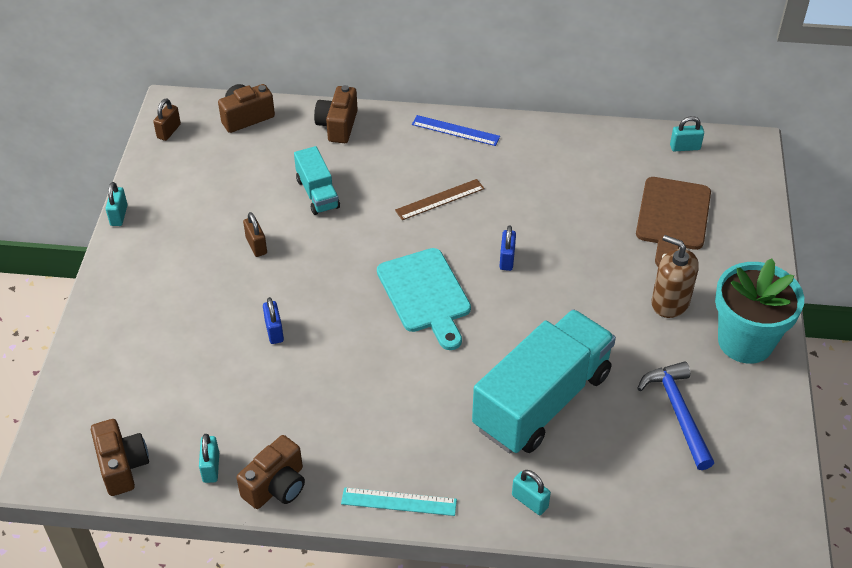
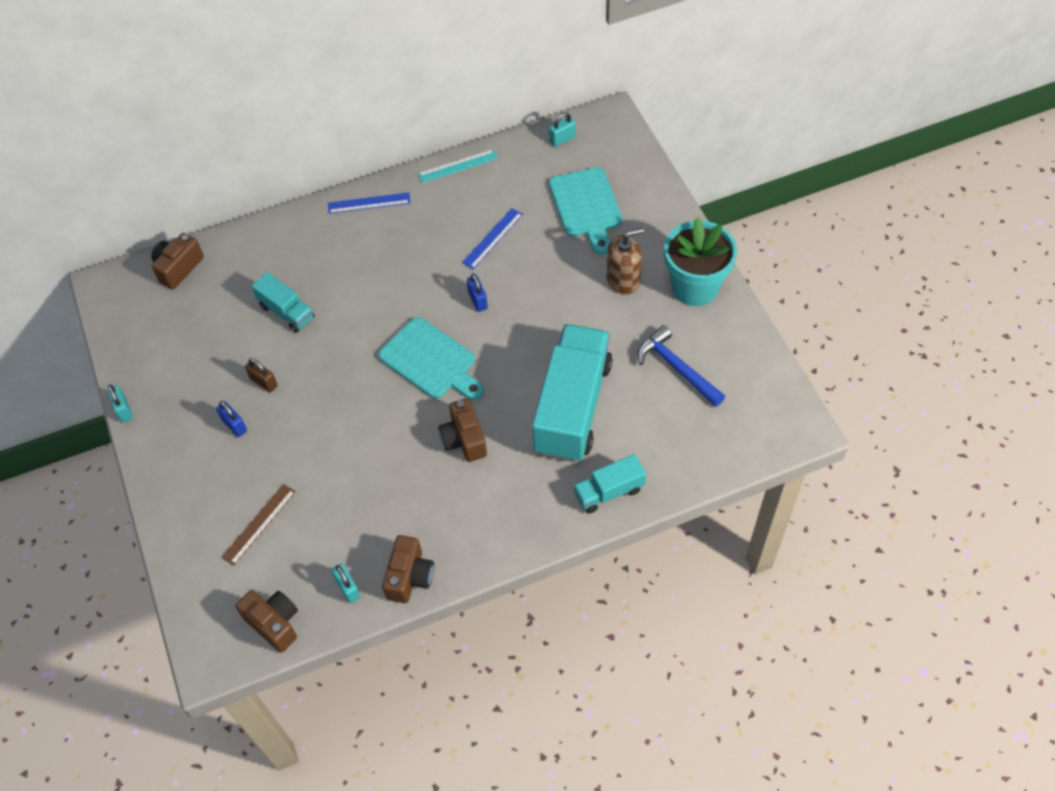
camera: 25 degrees left, 10 degrees up
brown padlock [153,98,181,141] -> none
blue padlock [263,297,284,344] -> blue padlock moved to [216,401,247,437]
brown camera [314,85,358,143] -> brown camera moved to [438,398,487,462]
turquoise ruler [341,487,457,516] -> turquoise ruler moved to [418,149,498,183]
brown ruler [395,179,485,220] -> brown ruler moved to [221,484,296,566]
turquoise padlock [512,470,551,515] -> turquoise truck [573,454,646,514]
brown cutting board [636,177,711,267] -> turquoise cutting board [549,167,622,254]
brown soap dispenser [651,235,699,318] -> brown soap dispenser turned 150 degrees clockwise [607,228,644,295]
none -> blue ruler [462,208,523,269]

